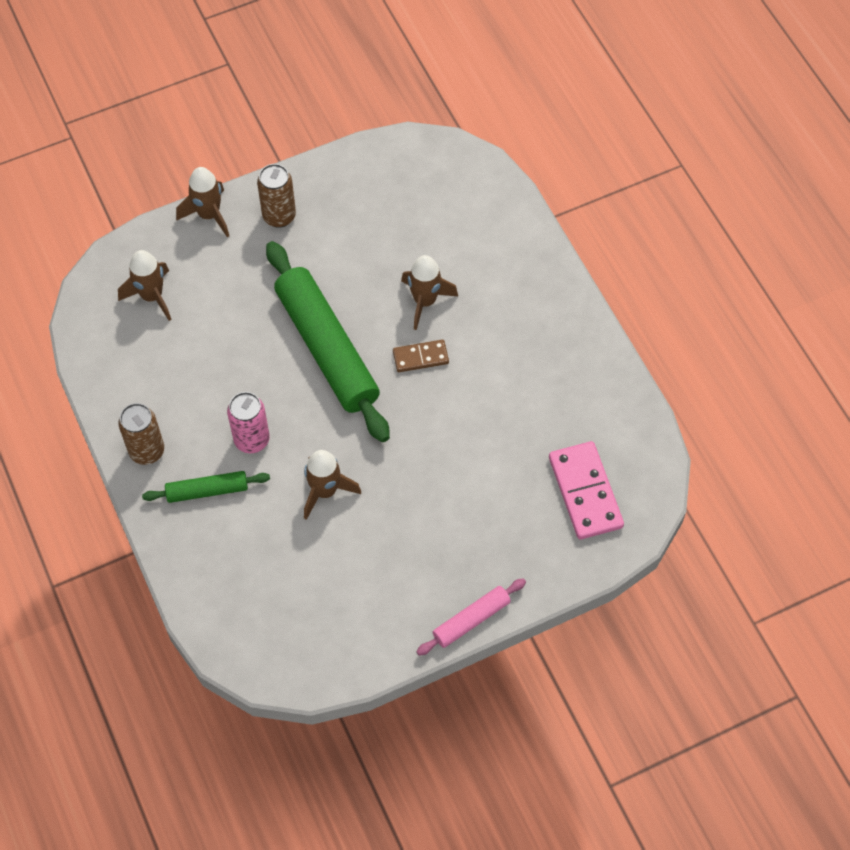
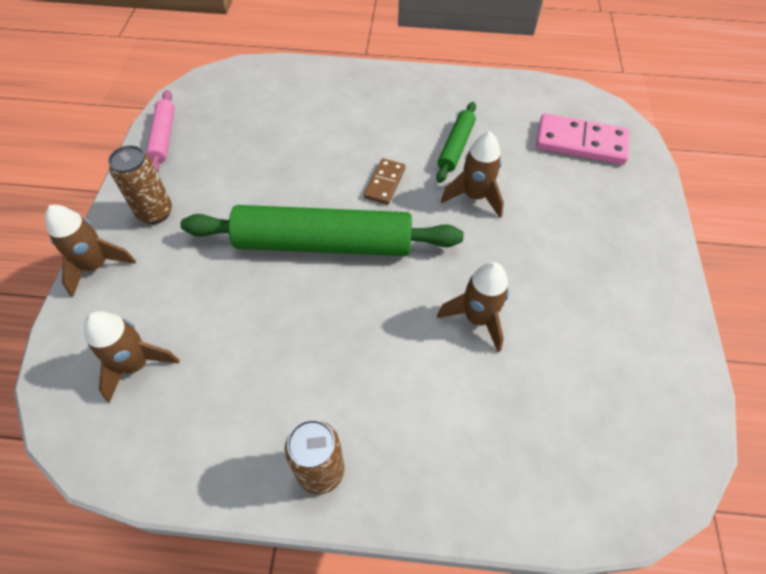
camera: 60 degrees left, 5 degrees down
green rolling pin [142,471,270,503] -> green rolling pin moved to [436,102,476,183]
pink can [227,392,270,453] -> none
brown rocket [401,255,458,330] -> brown rocket moved to [441,131,504,218]
pink rolling pin [416,578,526,656] -> pink rolling pin moved to [146,90,175,173]

